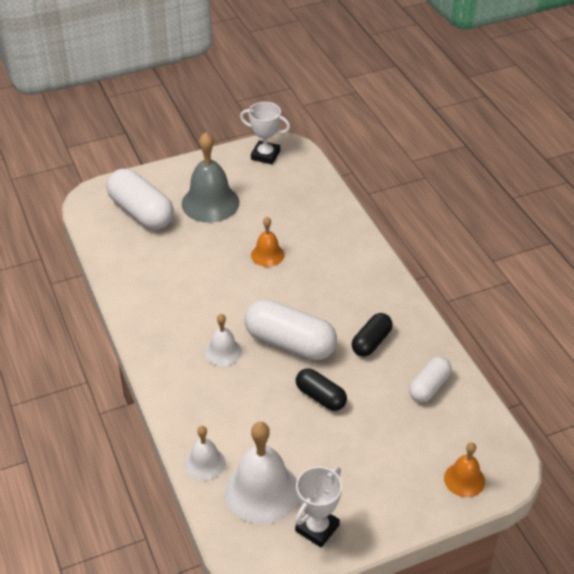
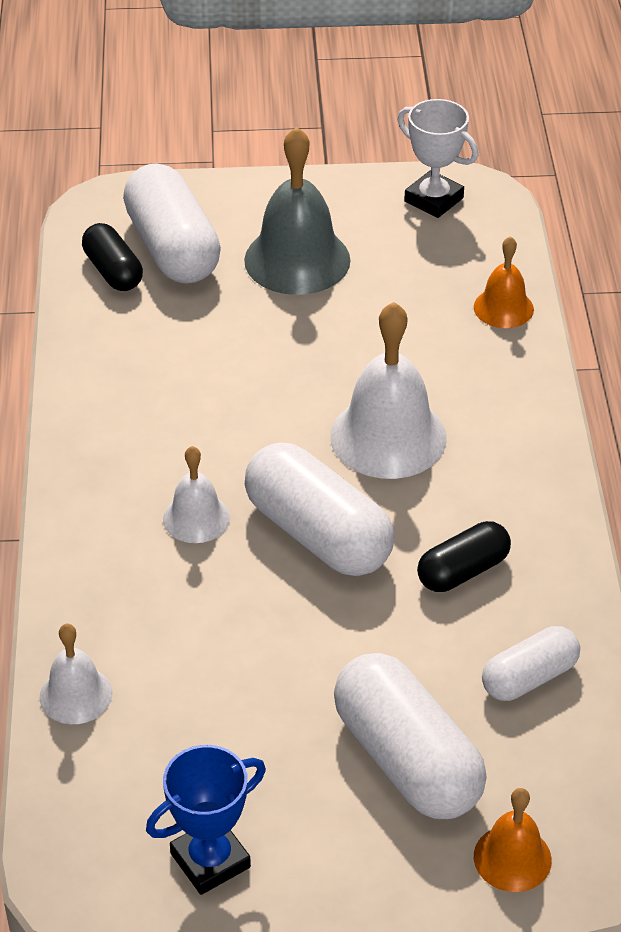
camera: 20 degrees right, 0 degrees up
white bell [225,422,298,524] -> white bell moved to [330,302,447,479]
orange bell [251,217,285,267] -> orange bell moved to [474,236,534,328]
white trophy [295,466,342,548] -> blue trophy [146,745,266,895]
black capsule [296,368,347,411] -> black capsule moved to [82,223,143,291]
none -> white capsule [334,653,487,819]

